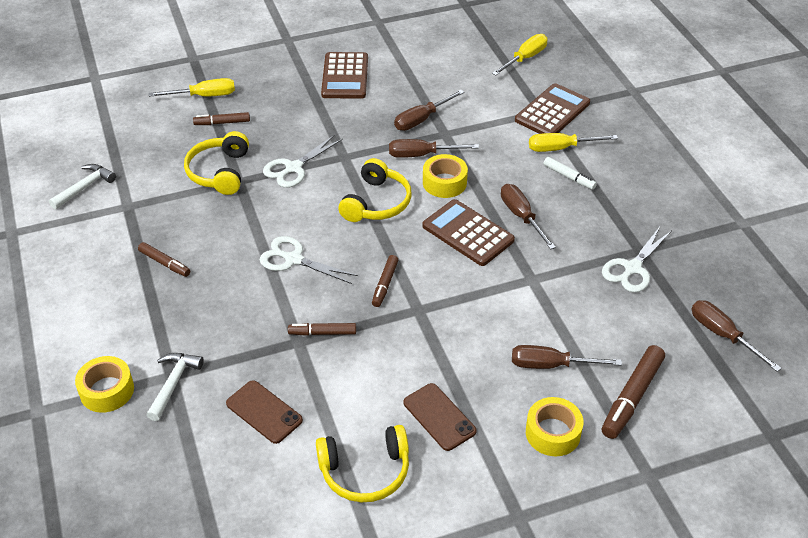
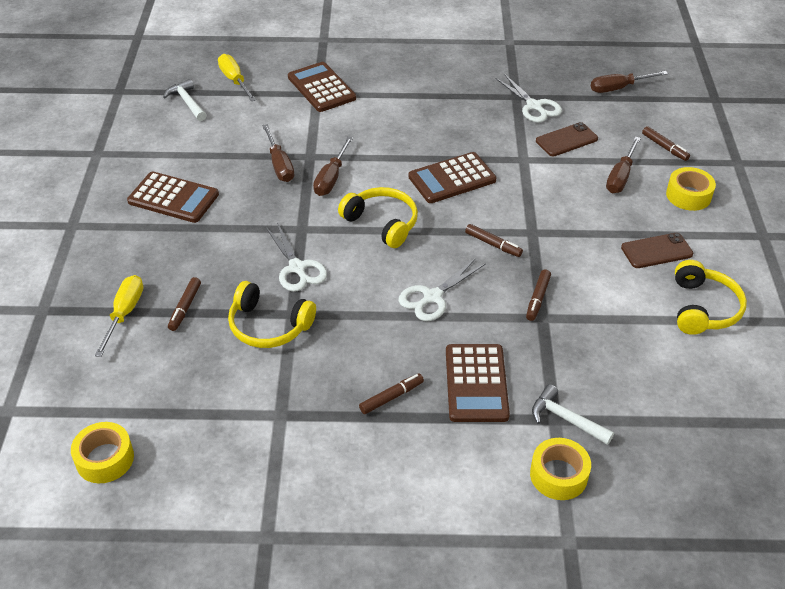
camera: 70 degrees left, 0 degrees up
white hammer [49,164,116,209] -> white hammer moved to [163,79,206,121]
brown phone [226,380,303,444] -> brown phone moved to [536,122,598,156]
yellow tape [423,154,468,198] -> yellow tape moved to [71,422,134,483]
brown screwdriver [501,184,556,249] -> none
yellow screwdriver [529,133,618,152] -> none
white marker [543,157,597,190] -> none
brown marker [602,345,665,439] -> brown marker [642,126,690,161], size x0.60
none -> brown calculator [446,344,510,422]

